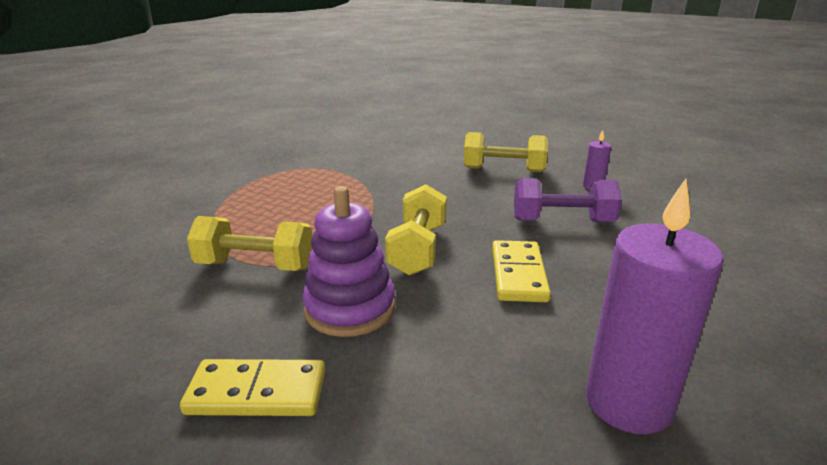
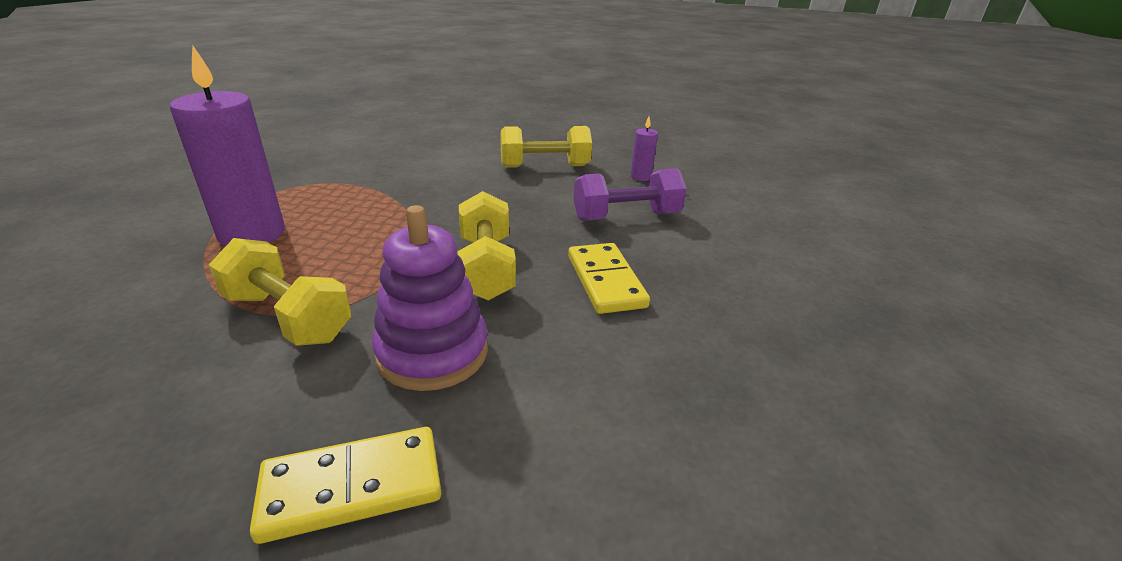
camera: 20 degrees left, 5 degrees up
yellow dumbbell [187,216,312,271] -> yellow dumbbell turned 45 degrees clockwise [209,238,352,346]
purple candle [586,179,724,434] -> purple candle moved to [170,46,285,246]

